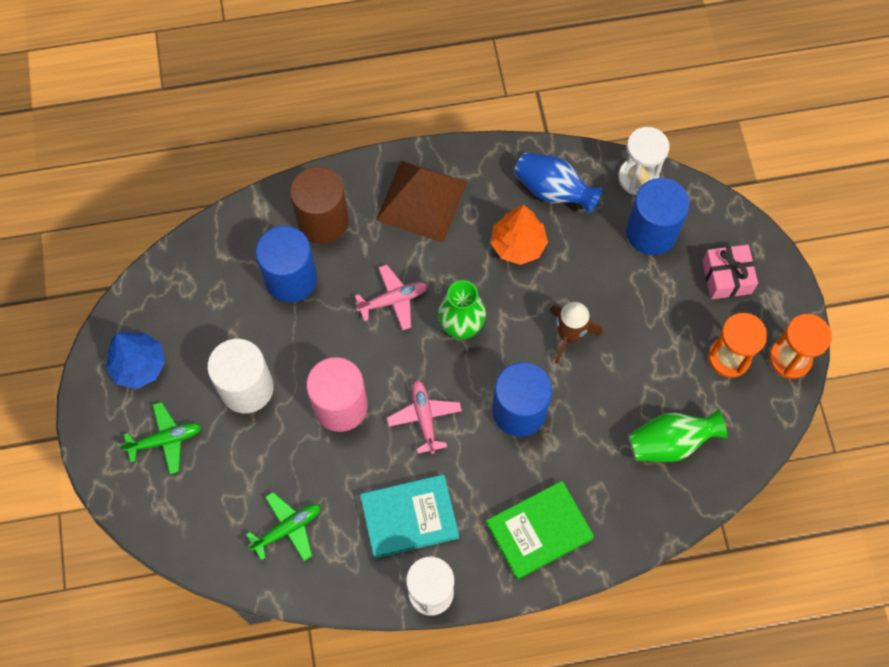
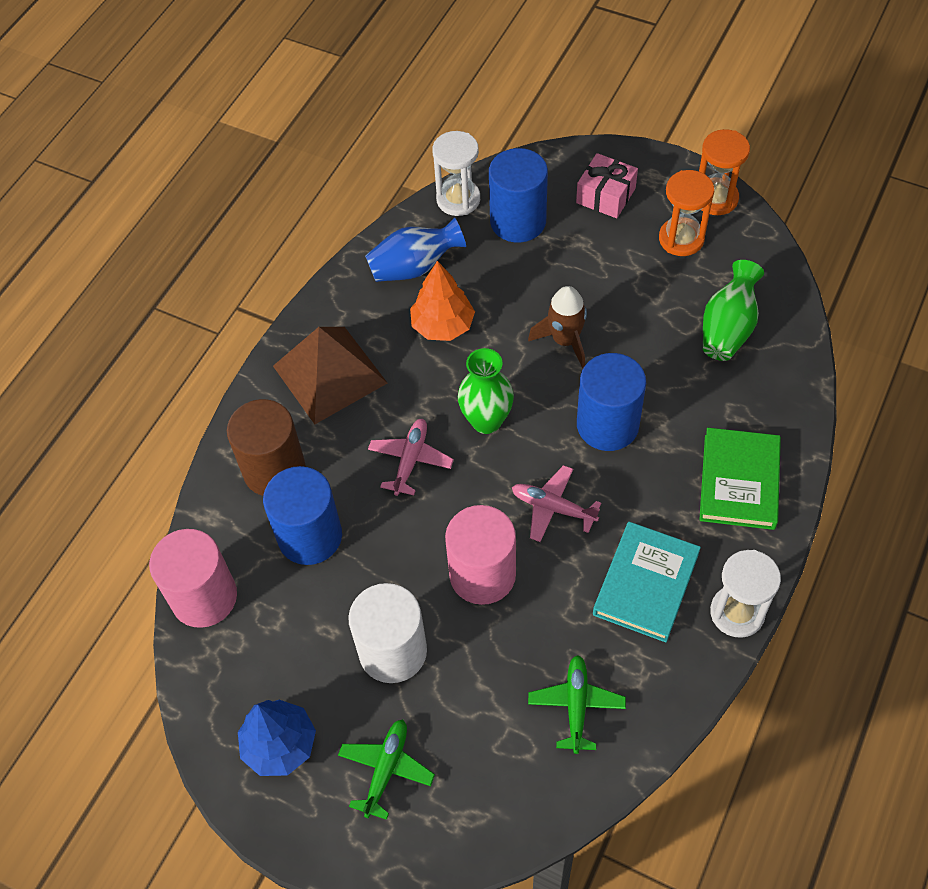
camera: 50 degrees left, 10 degrees down
none -> pink cylinder [149,529,237,628]

